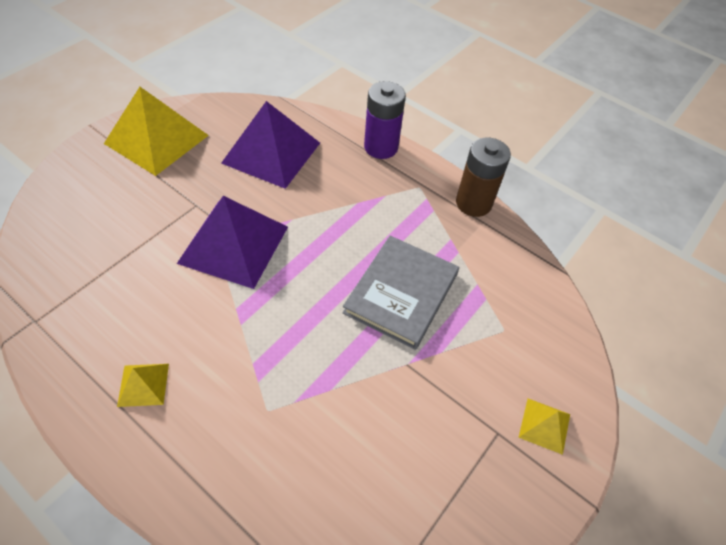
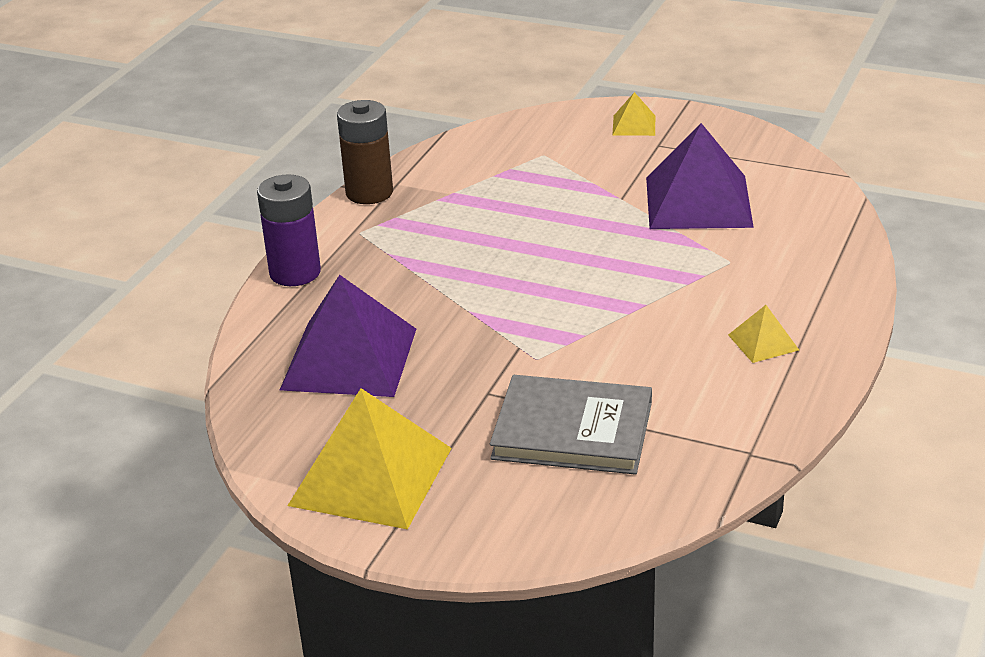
camera: 100 degrees left, 20 degrees down
purple pyramid [177,196,288,289] -> purple pyramid moved to [646,123,754,229]
grey book [343,236,459,350] -> grey book moved to [490,375,652,475]

